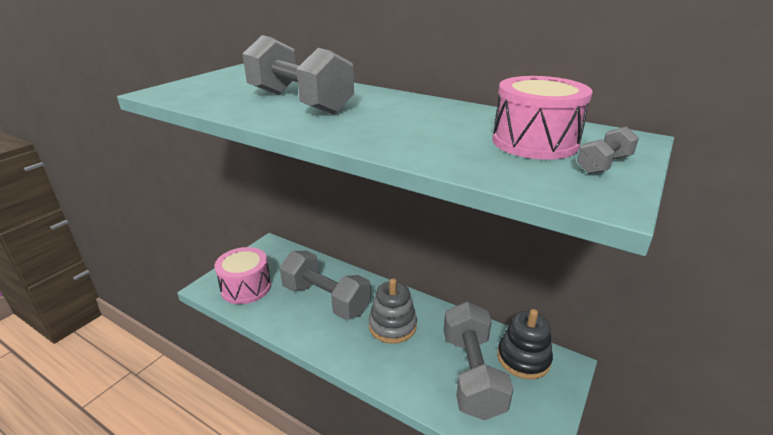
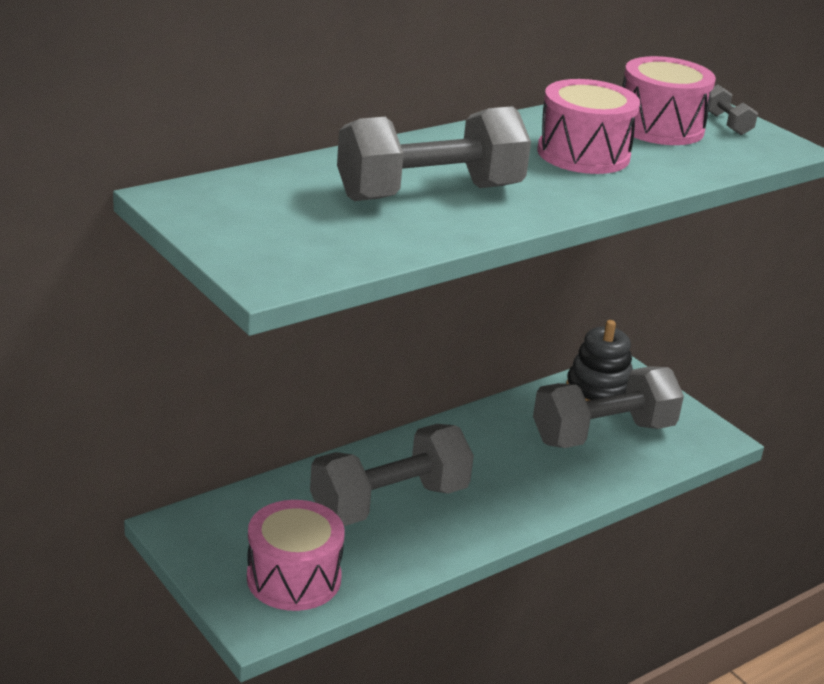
camera: 70 degrees left, 0 degrees up
grey stacking toy [368,278,417,344] -> none
grey dumbbell [444,302,514,420] -> grey dumbbell turned 45 degrees counterclockwise [533,366,684,448]
none -> pink drum [537,79,640,174]

